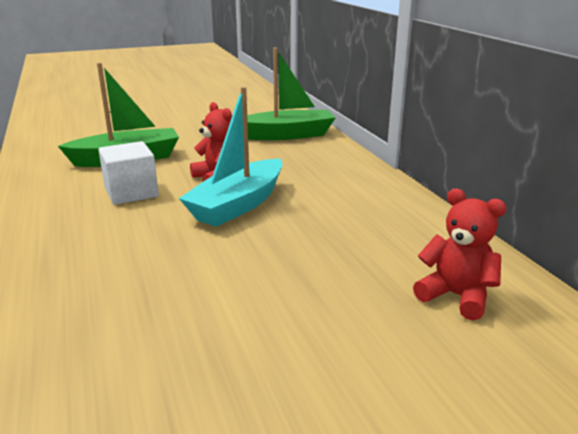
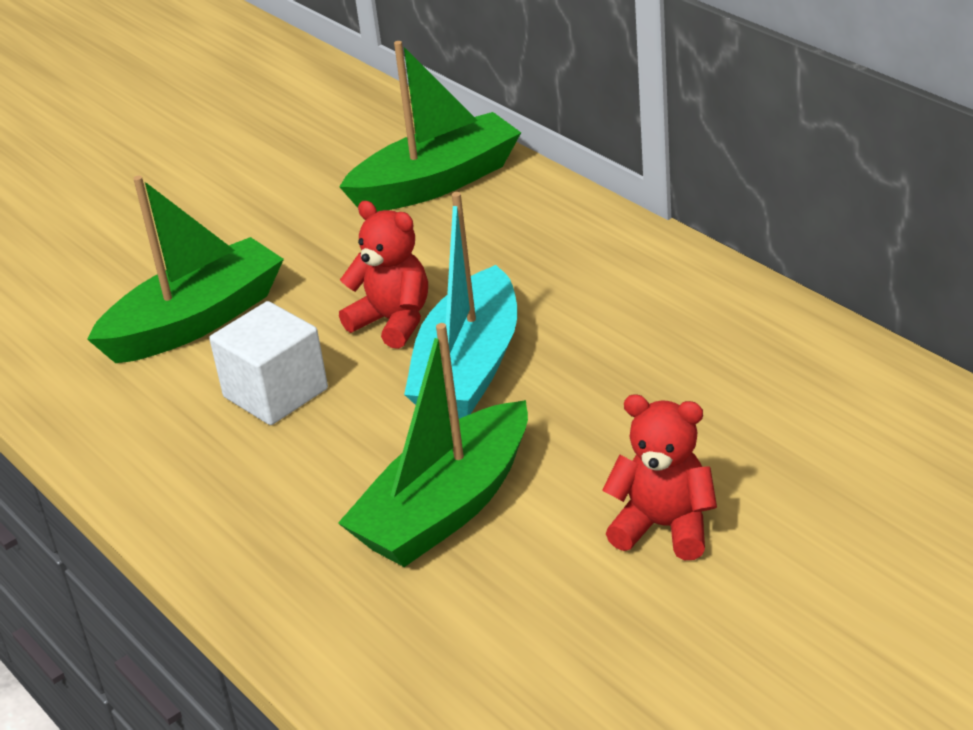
camera: 15 degrees left, 10 degrees up
red teddy bear [413,189,506,321] -> red teddy bear moved to [602,395,717,560]
none -> green boat [338,323,528,567]

